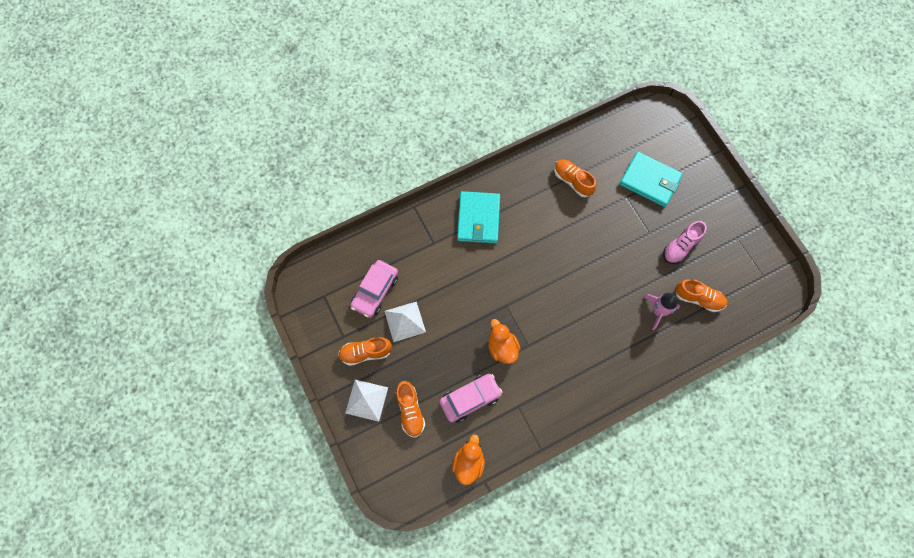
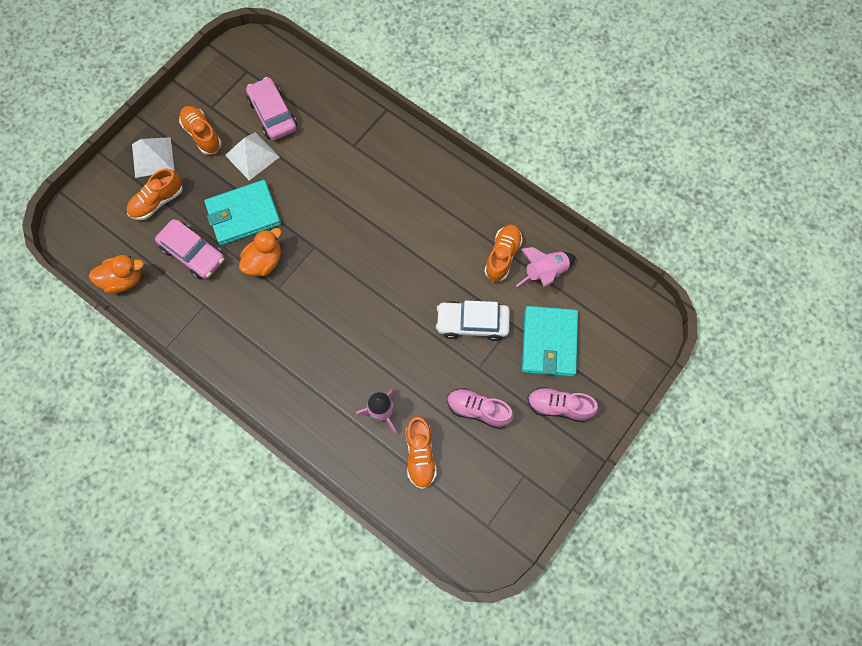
camera: 65 degrees right, 0 degrees up
pink car [350,260,398,318] -> pink car turned 60 degrees clockwise [246,77,297,140]
turquoise wallet [457,191,500,243] -> turquoise wallet moved to [204,180,281,245]
none -> white car [436,300,510,341]
none -> pink rocket [516,247,576,287]
none -> pink shoe [527,387,598,422]

